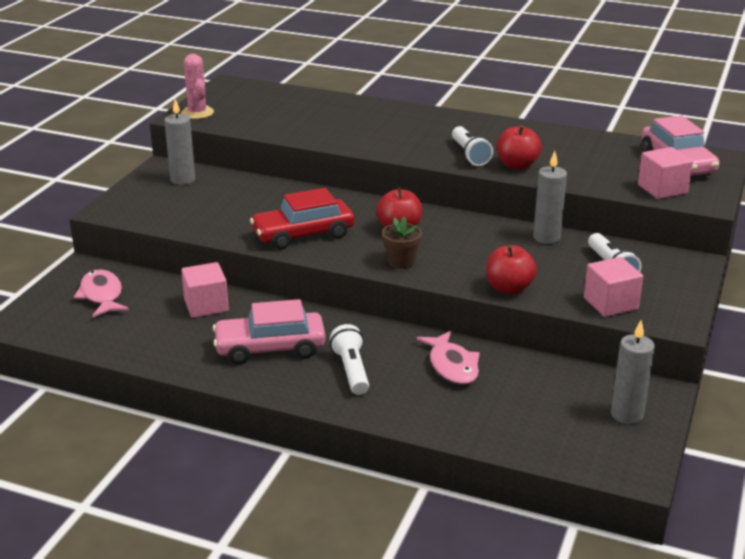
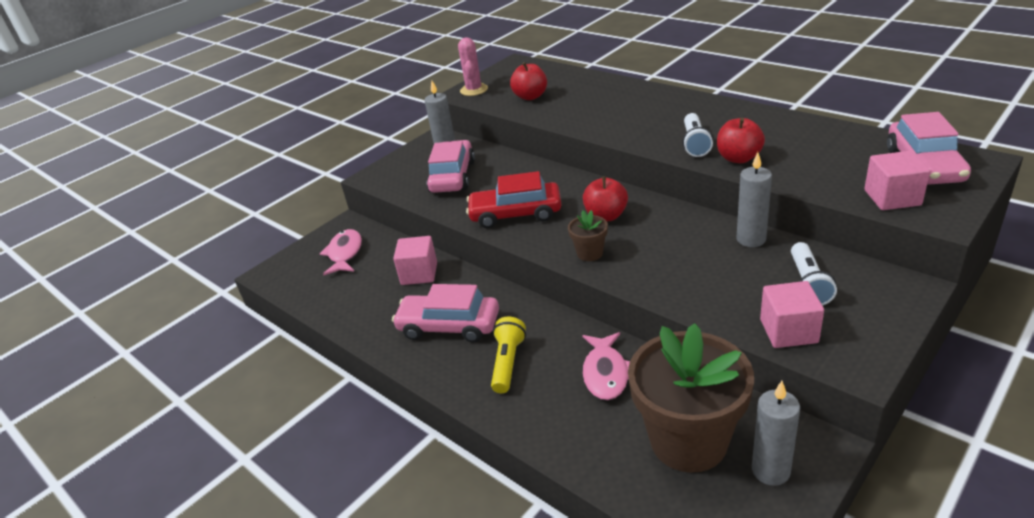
camera: 25 degrees right, 5 degrees up
white flashlight [330,324,369,395] -> yellow flashlight [491,316,526,393]
red apple [486,245,537,294] -> red apple moved to [510,62,547,100]
none -> pink car [426,140,475,193]
none -> brown flower pot [628,323,754,473]

